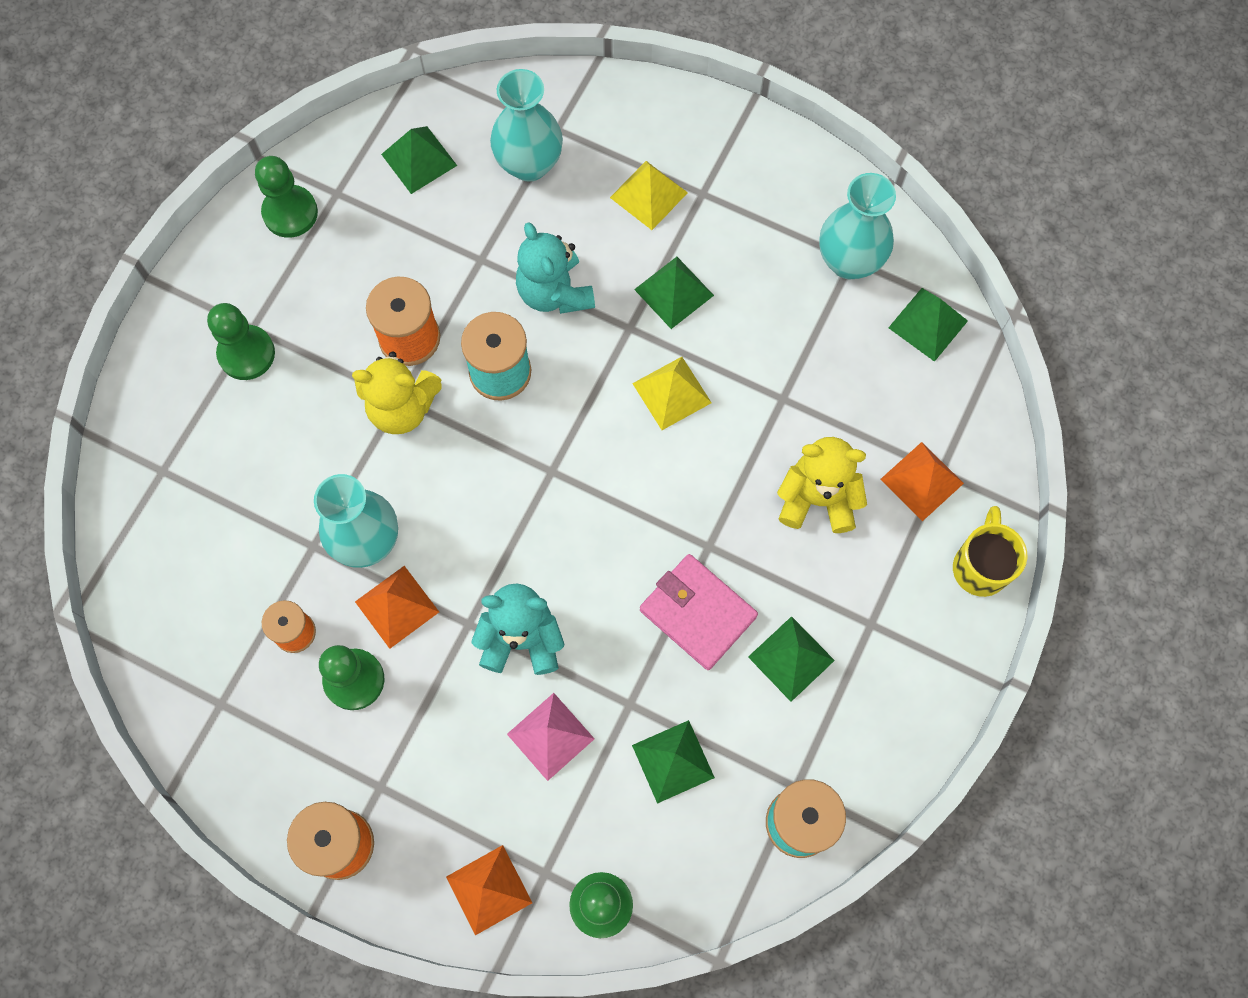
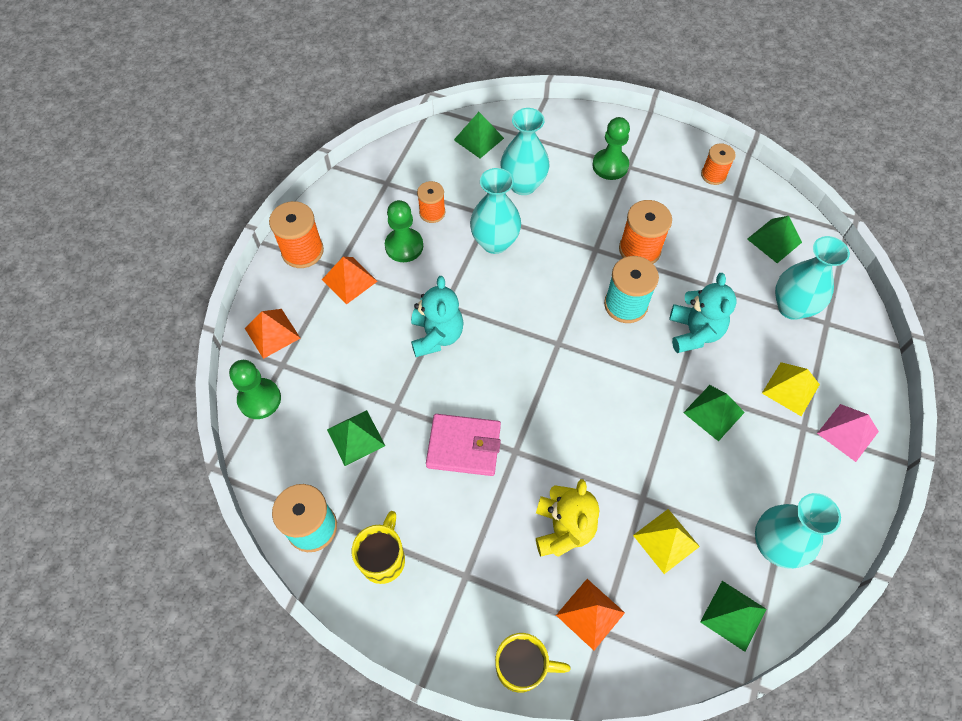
camera: 85 degrees right, 10 degrees down
green pawn [255,156,318,238] -> orange spool [701,143,736,185]
yellow teddy bear [352,351,442,434] -> none
orange pyramid [355,566,439,649] -> orange pyramid moved to [322,257,378,305]
pink pyramid [507,693,595,781] -> pink pyramid moved to [817,404,879,462]
turquoise teddy bear [516,222,595,314] -> turquoise teddy bear turned 120 degrees clockwise [669,273,736,353]
yellow pyramid [632,357,712,430] -> yellow pyramid moved to [633,509,700,574]
pink wallet [640,554,758,670] -> pink wallet turned 60 degrees clockwise [426,414,501,476]
green pyramid [748,616,835,702] -> green pyramid moved to [454,112,504,158]
none -> yellow mug [352,511,405,584]
none -> turquoise vase [500,108,550,195]

